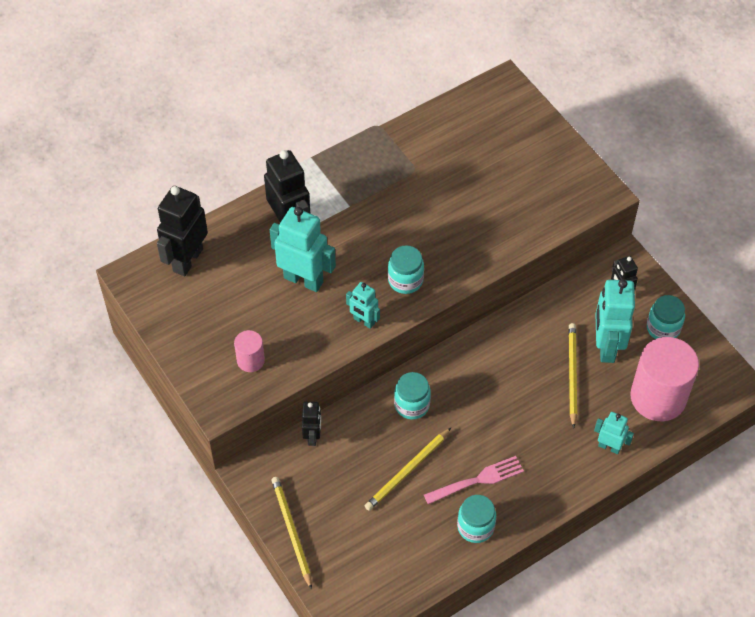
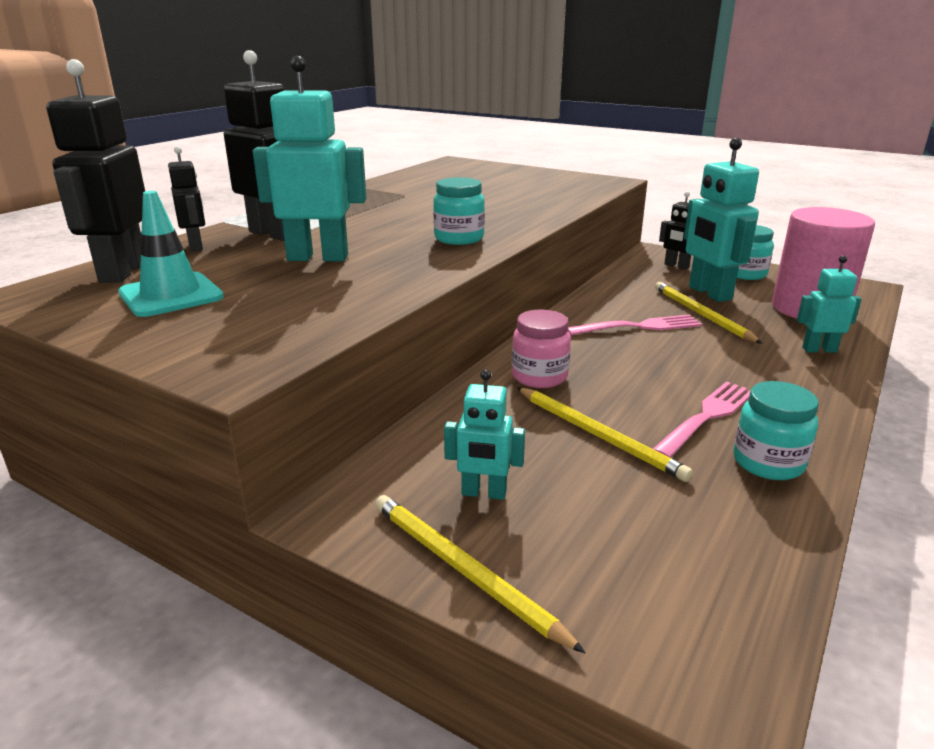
camera: 25 degrees left, 30 degrees down
pink cylinder [234,330,265,372] -> none
black robot [302,402,321,446] -> black robot moved to [168,146,205,251]
turquoise robot [346,282,380,329] -> turquoise robot moved to [444,369,525,500]
yellow pencil [365,428,451,511] -> yellow pencil turned 60 degrees counterclockwise [517,387,693,482]
turquoise jar [394,372,431,420] -> pink jar [512,310,571,388]
none -> turquoise traffic cone [118,191,224,317]
none -> pink fork [568,315,702,336]

